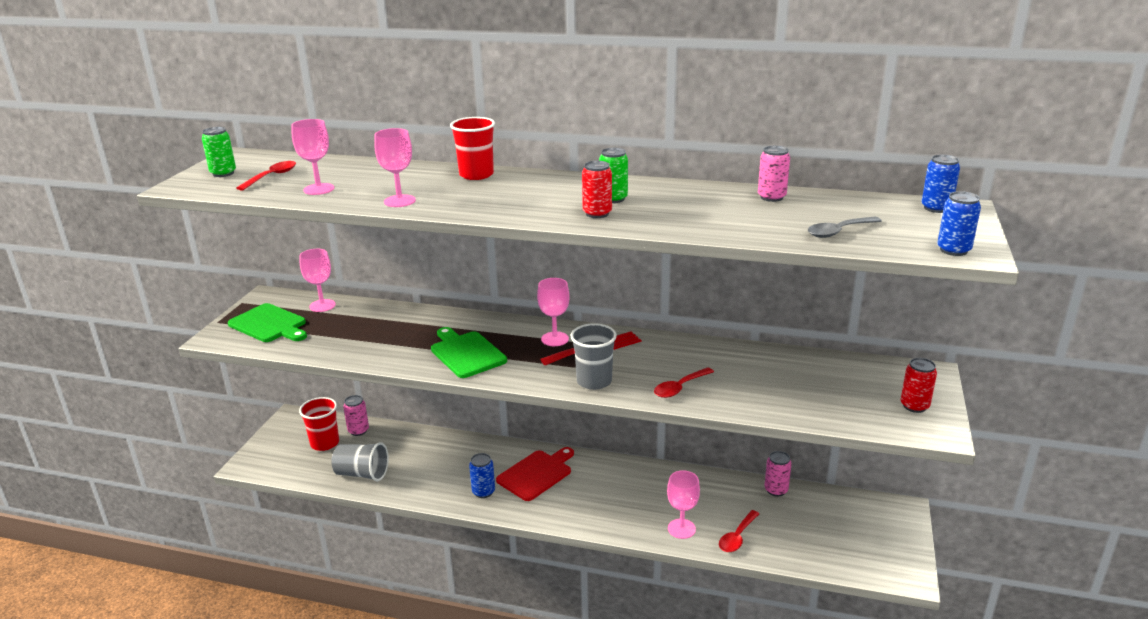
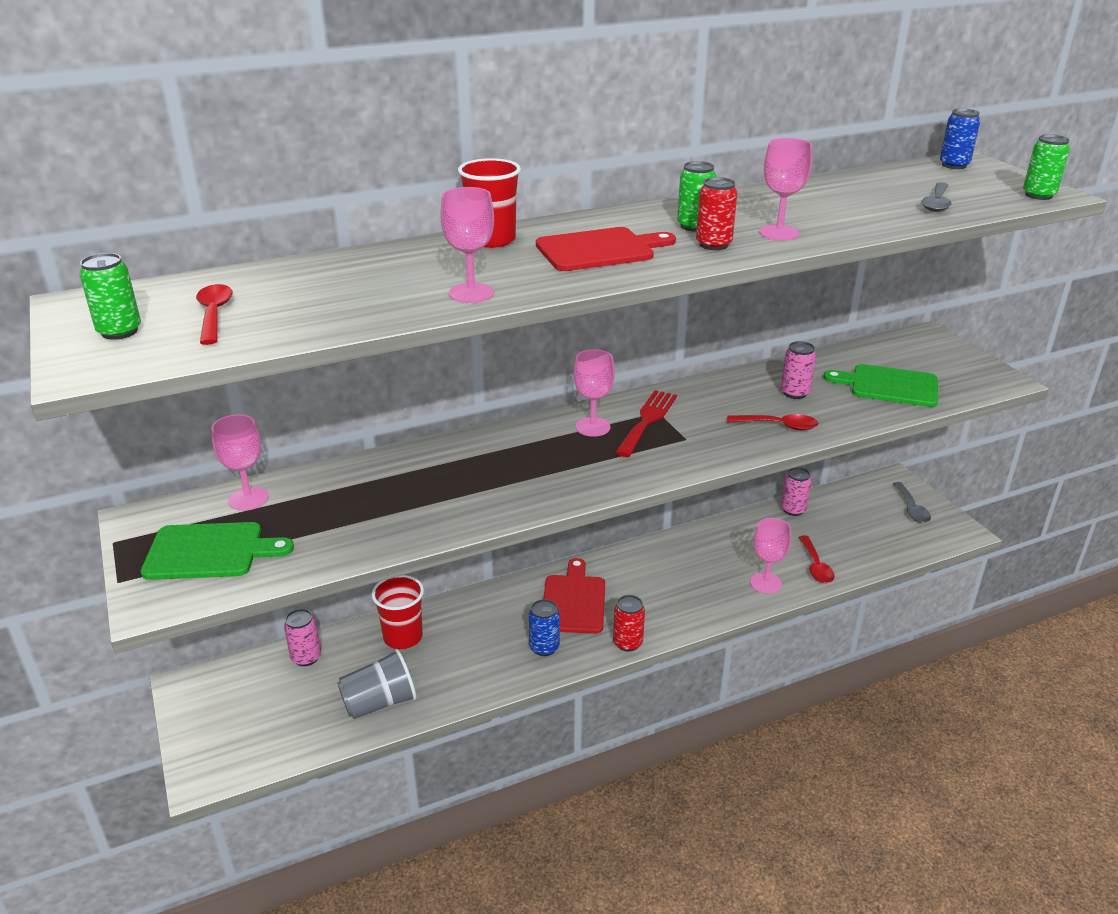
camera: 40 degrees left, 5 degrees up
pink goblet [291,119,334,195] -> pink goblet moved to [759,138,812,241]
red cup [299,397,339,451] -> red cup moved to [372,575,424,649]
green cutting board [431,327,507,378] -> green cutting board moved to [824,364,938,407]
grey cup [571,323,617,390] -> none
red spoon [654,367,714,398] -> red spoon turned 90 degrees counterclockwise [727,414,819,430]
pink can [758,146,790,202] -> pink can moved to [781,341,816,399]
red can [901,358,937,413] -> red can moved to [613,595,645,652]
blue can [937,191,981,256] -> green can [1023,134,1070,200]
none -> red cutting board [536,227,676,271]
none -> grey spoon [893,482,931,523]

